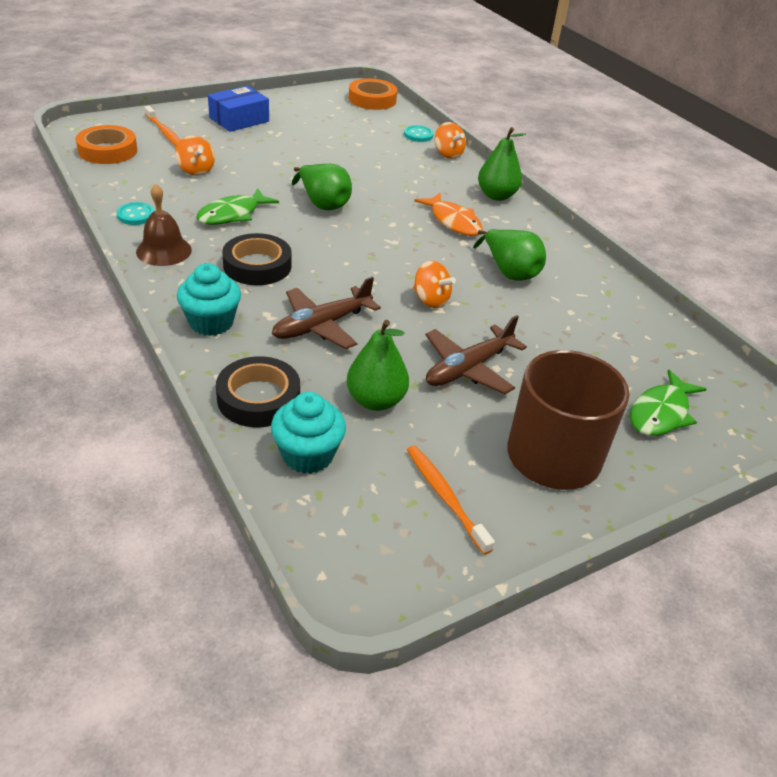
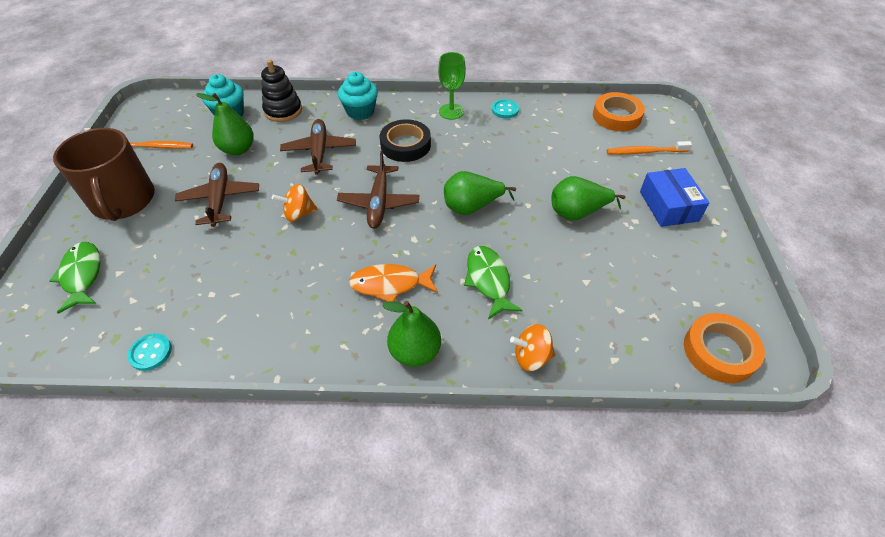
camera: 125 degrees right, 10 degrees up
brown bell [136,184,192,266] -> green goblet [438,52,466,120]
orange spinning top [175,135,215,176] -> none
green fish [196,188,279,225] -> green fish moved to [464,246,523,319]
black tape [216,356,300,428] -> black stacking toy [261,60,302,122]
turquoise button [404,125,434,142] -> turquoise button moved to [128,333,172,371]
green pear [473,229,546,281] -> green pear moved to [551,176,625,221]
none -> brown plane [337,151,419,229]

